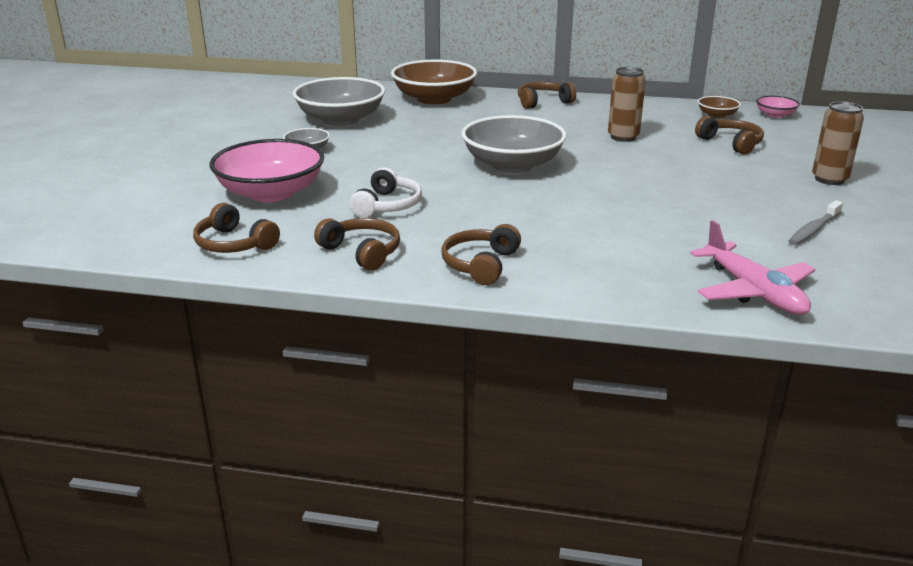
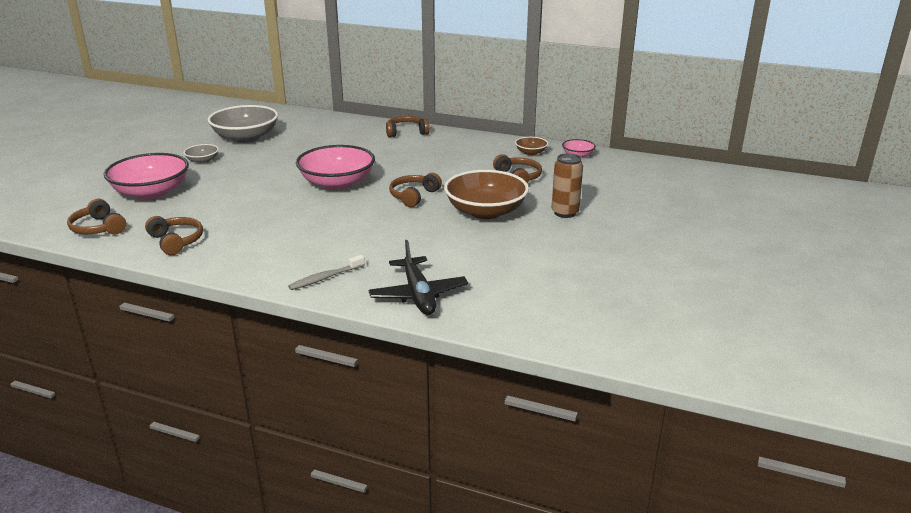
camera: 10 degrees right, 0 degrees up
white headphones [350,167,422,218] -> none
brown bowl [391,60,477,105] -> brown bowl moved to [444,170,529,219]
brown headphones [441,224,521,285] -> brown headphones moved to [389,173,442,207]
grey bowl [461,115,567,173] -> pink bowl [296,145,375,190]
brown can [608,67,646,142] -> none
pink plane [690,220,815,315] -> black plane [368,240,468,315]
grey toothbrush [789,200,843,245] -> grey toothbrush moved to [288,255,365,290]

